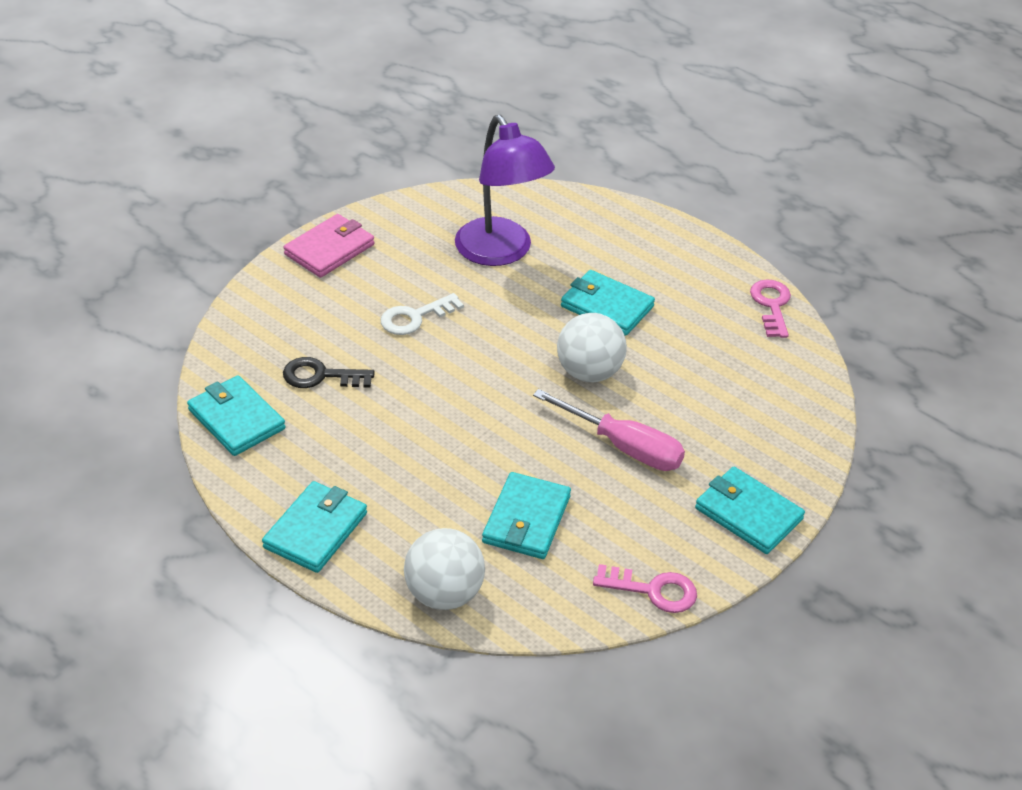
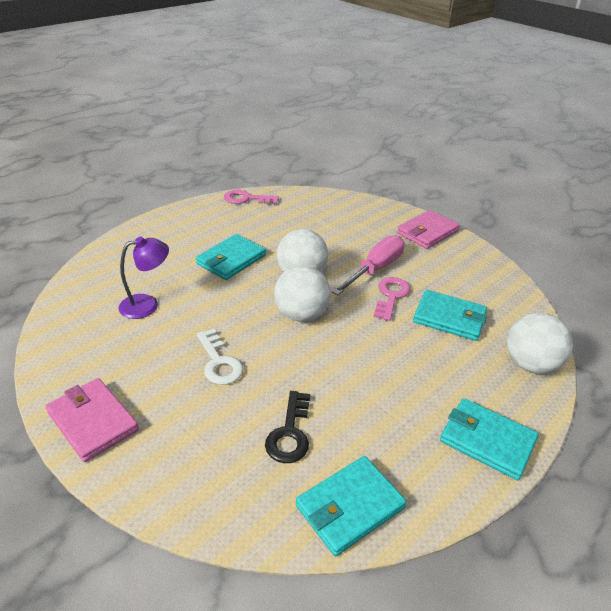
camera: 85 degrees left, 5 degrees down
purple lamp [455,115,555,266] -> purple lamp [119,237,169,319], size x0.57
pink key [593,564,697,613] -> pink key moved to [374,277,411,321]
turquoise wallet [695,467,805,554] -> pink wallet [397,210,460,249]
none -> white ball [274,265,330,322]

